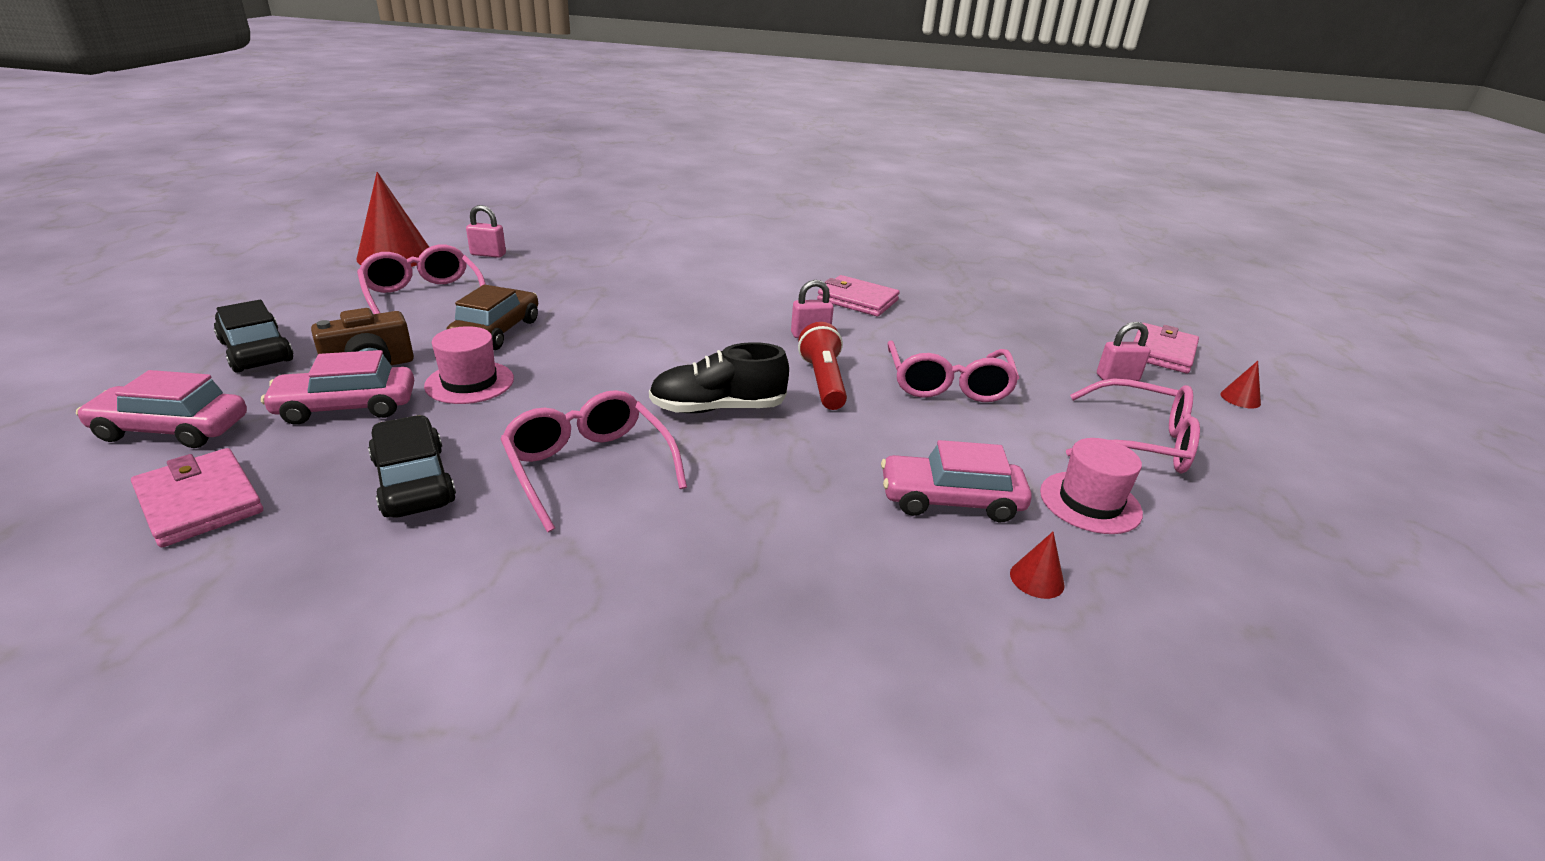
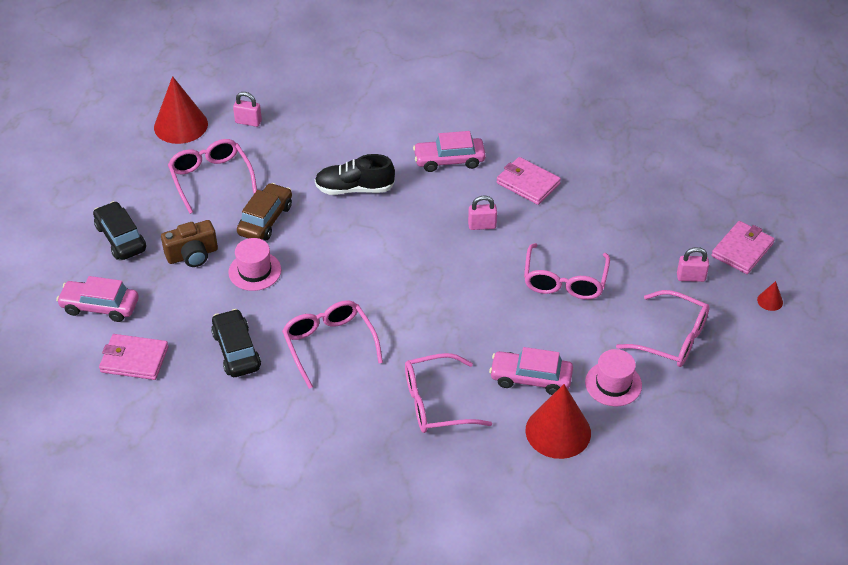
camera: 10 degrees right, 15 degrees up
pink wallet [131,448,263,547] -> pink wallet turned 45 degrees counterclockwise [99,334,169,380]
pink car [261,350,414,425] -> pink car moved to [413,131,486,172]
black shoe [649,342,789,413] -> black shoe moved to [315,154,395,195]
red flashlight [798,322,847,410] -> none
red cone [1010,532,1065,599] -> red cone [526,384,591,459], size x2.38
none -> pink glasses [405,353,492,433]

